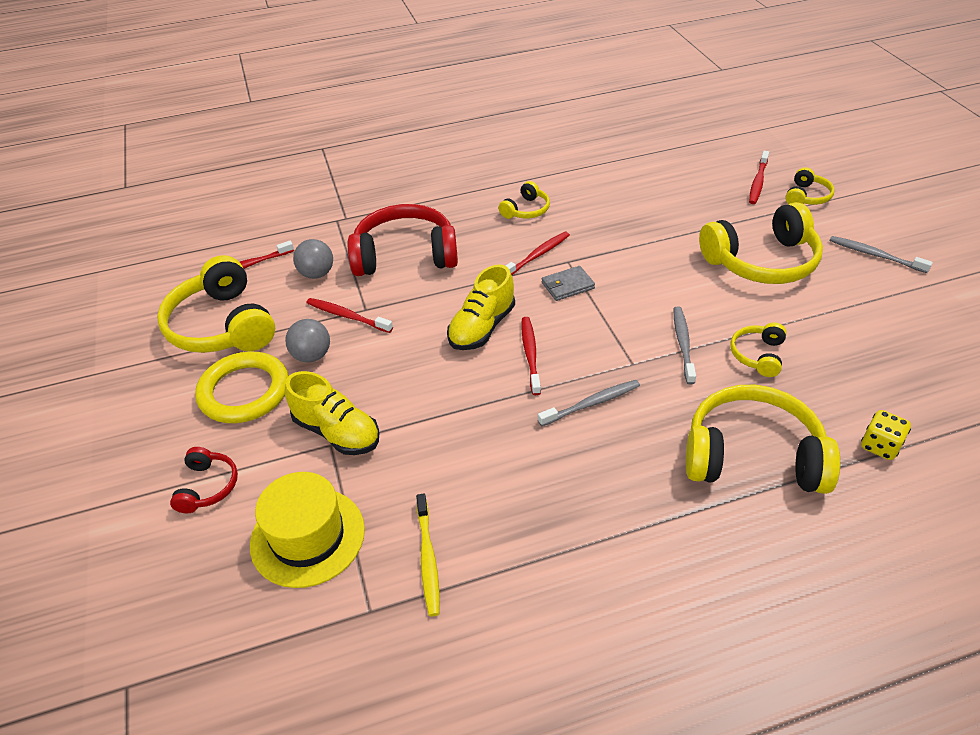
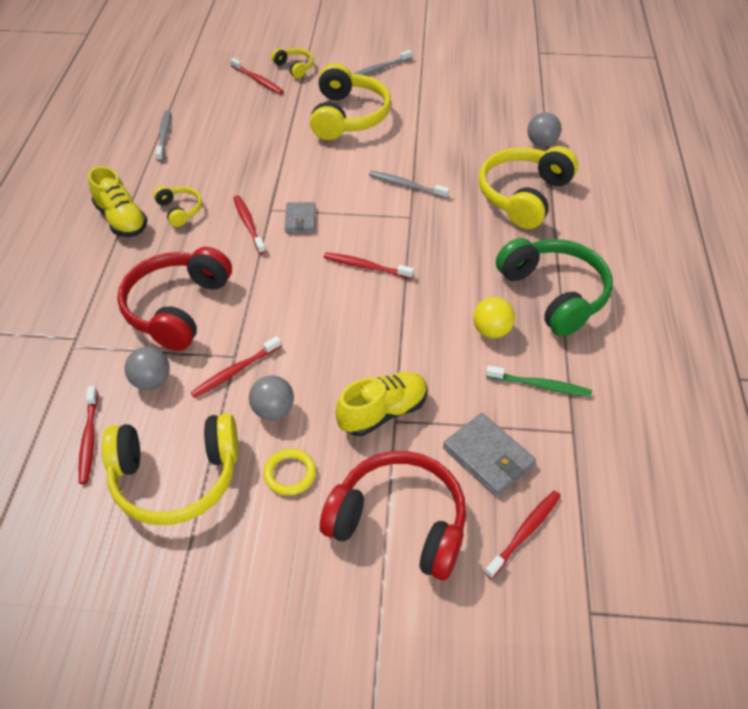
camera: 70 degrees left, 5 degrees up
red headphones [170,447,238,513] -> red headphones [320,451,466,580], size x2.06
yellow ring [195,352,289,423] -> yellow ring [263,449,316,496], size x0.55
yellow hat [250,472,365,588] -> grey wallet [443,413,536,497]
yellow toothbrush [416,494,440,617] -> green toothbrush [486,365,592,397]
yellow shoe [447,264,515,350] -> yellow shoe moved to [88,166,148,237]
grey toothbrush [538,380,640,426] -> grey toothbrush moved to [155,110,171,161]
yellow headphones [730,322,787,377] -> none
yellow dice [861,410,911,460] -> grey ball [527,112,561,147]
none -> yellow ball [473,297,515,338]
none -> red toothbrush [485,490,561,579]
none -> green headphones [496,238,613,337]

